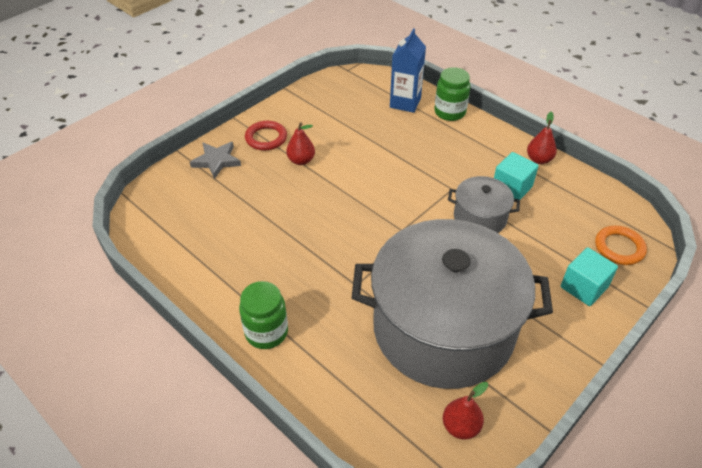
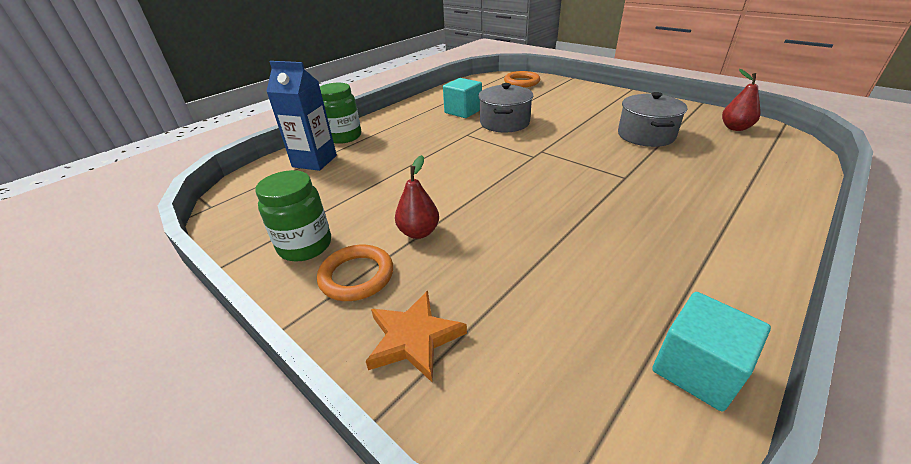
camera: 90 degrees left, 10 degrees down
grey star [190,142,241,179] -> orange star [366,291,467,382]
green jar [239,281,288,349] -> green jar moved to [255,170,331,261]
red ring [245,121,287,150] -> orange ring [317,245,393,301]
grey pot [352,219,553,389] -> grey pot [618,92,687,147], size x0.44
red pear [527,112,557,164] -> none
turquoise cube [560,247,618,306] -> turquoise cube moved to [652,292,771,411]

